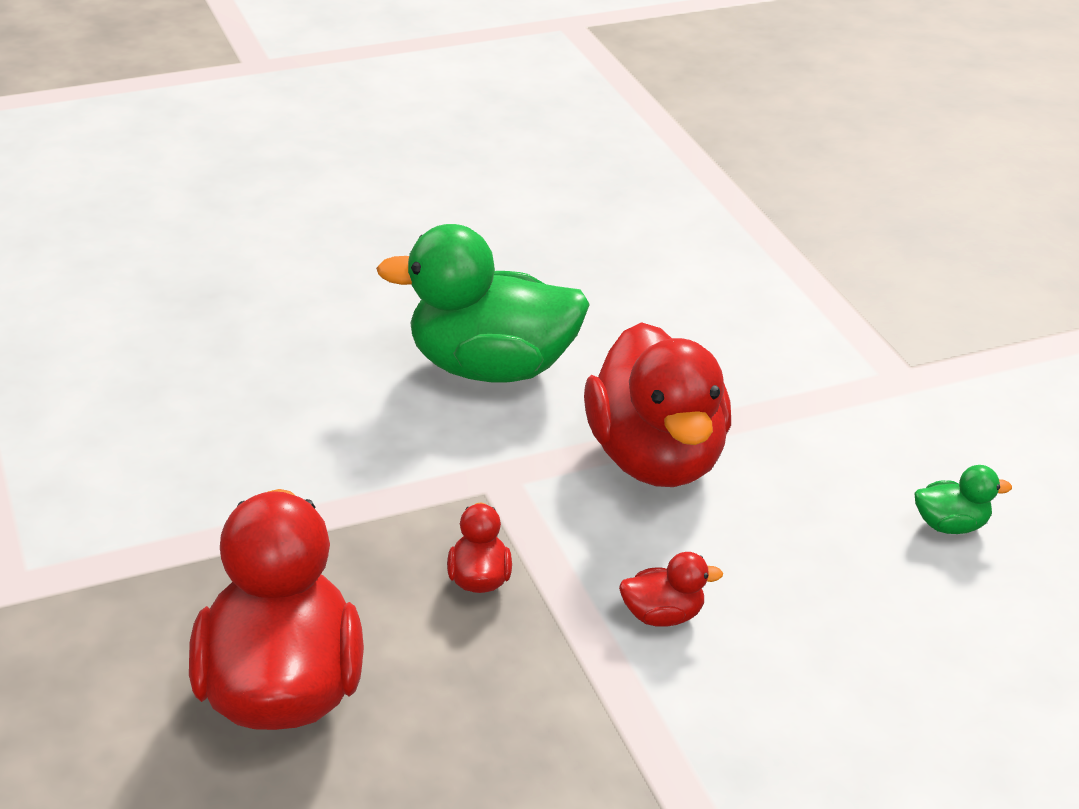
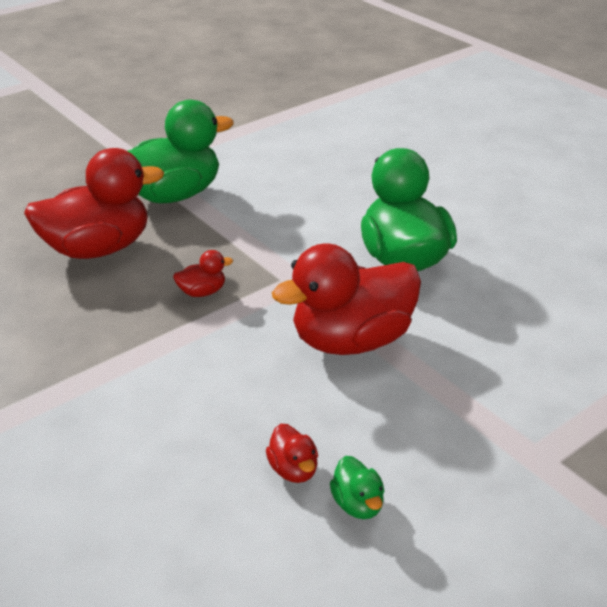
camera: 75 degrees right, 0 degrees up
red duck [619,552,723,627] -> red duck moved to [266,424,318,483]
none -> green duck [128,100,234,203]

